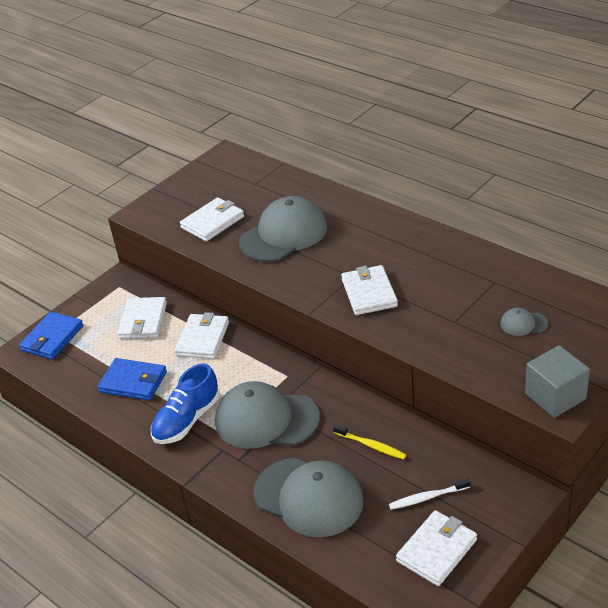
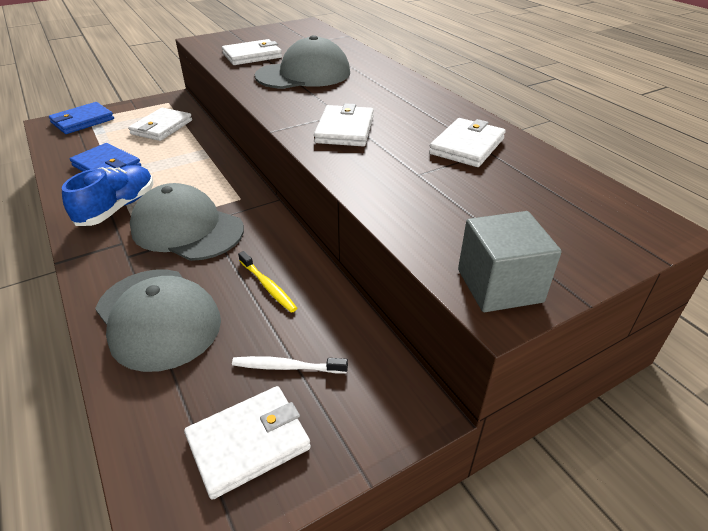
camera: 15 degrees right, 0 degrees up
blue shoe [151,363,220,444] -> blue shoe turned 150 degrees clockwise [62,165,153,226]
white wallet [175,312,229,359] -> white wallet moved to [429,118,506,167]
grey cap [501,308,548,336] -> none

